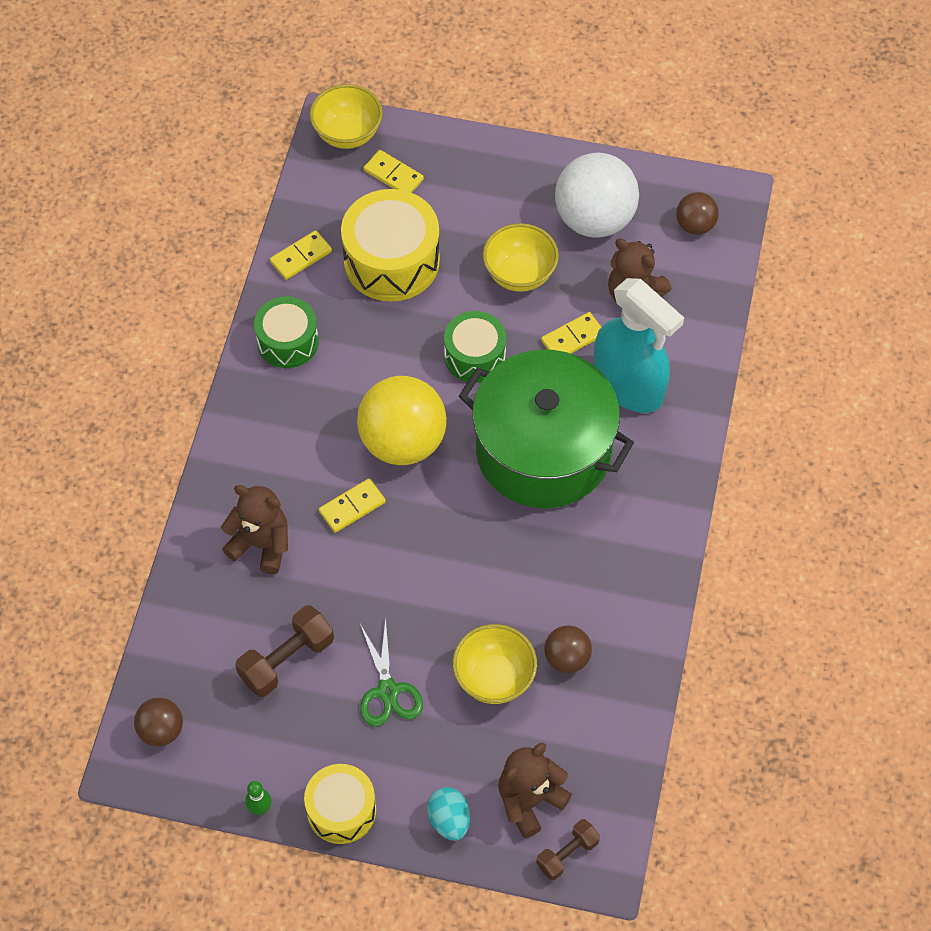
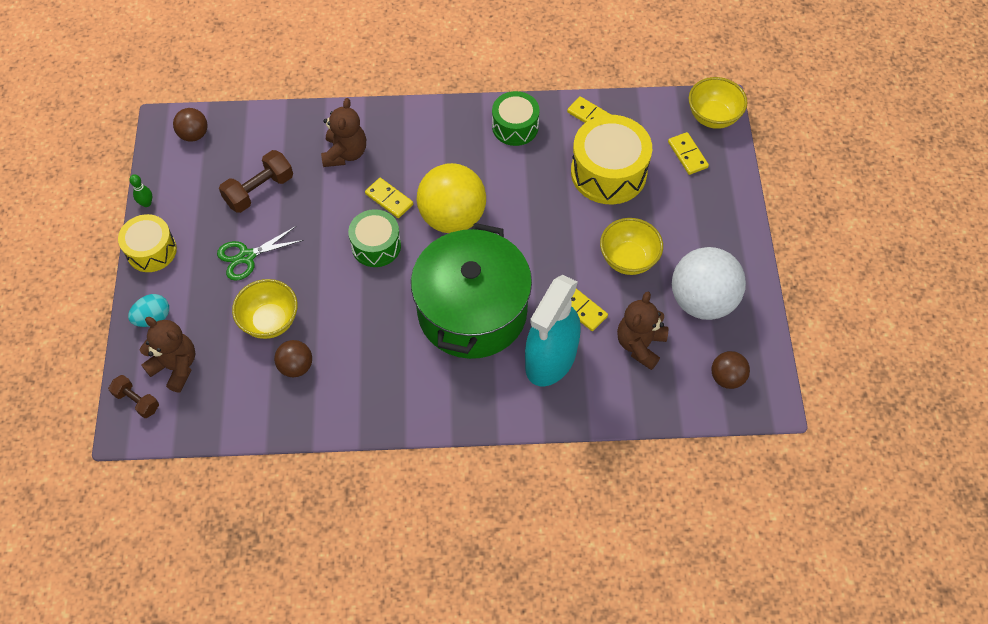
camera: 75 degrees right, 0 degrees up
brown dumbbell [235,606,334,697] -> brown dumbbell turned 75 degrees counterclockwise [219,150,293,213]
yellow domino [363,150,424,193] -> yellow domino turned 45 degrees counterclockwise [668,132,709,175]
green drum [444,311,507,383] -> green drum moved to [348,209,401,267]

